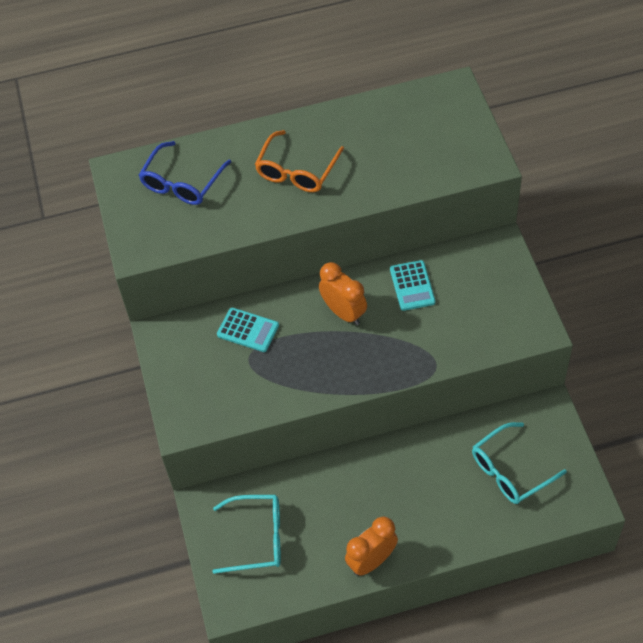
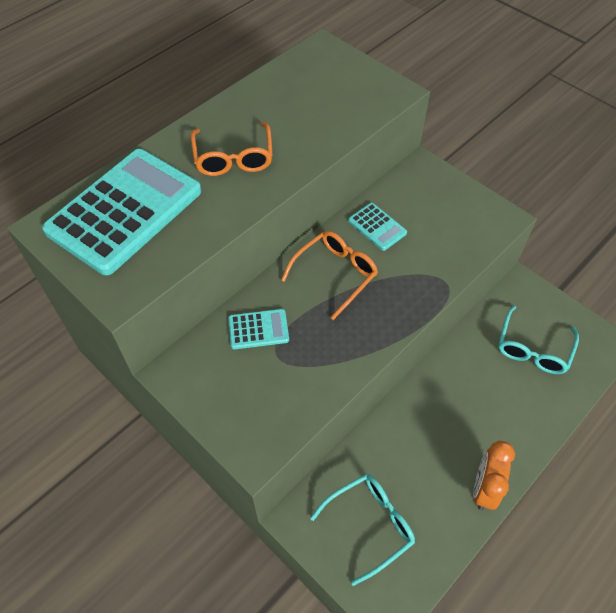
camera: 35 degrees left, 0 degrees up
blue glasses [139,141,231,205] -> turquoise calculator [42,149,201,275]
orange clock [319,262,367,325] -> orange glasses [281,231,378,320]

